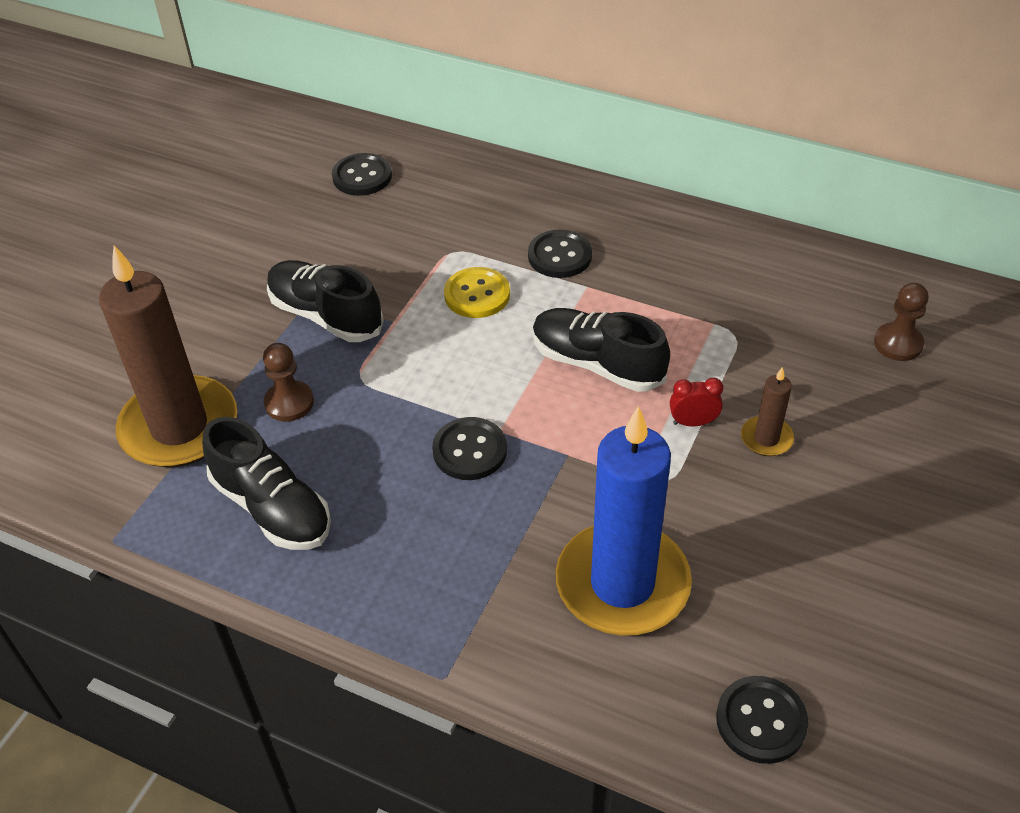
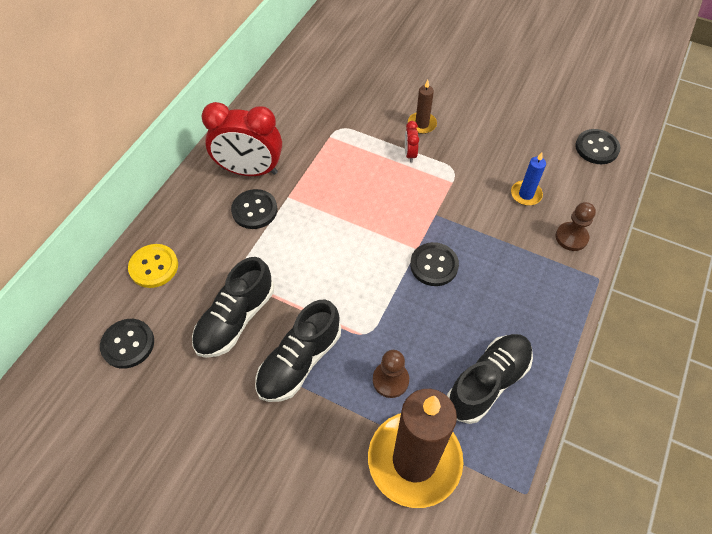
camera: 90 degrees left, 10 degrees up
yellow button [444,267,510,318] -> yellow button moved to [128,244,178,288]
black shoe [533,308,670,392] -> black shoe moved to [192,257,274,358]
blue candle [555,406,692,636] -> blue candle [511,153,546,206], size x0.43
brown pawn [874,283,929,361] -> brown pawn moved to [556,202,596,251]
none -> red clock [201,102,282,176]

